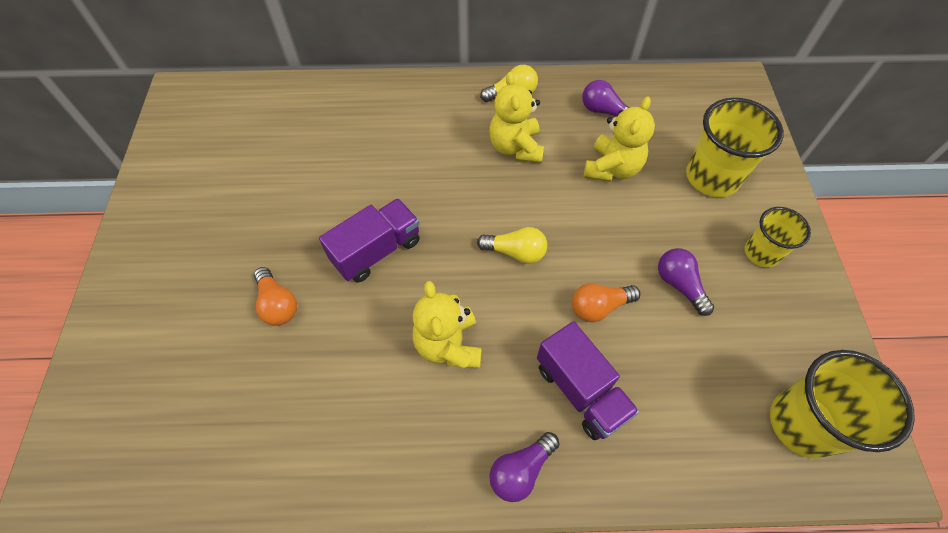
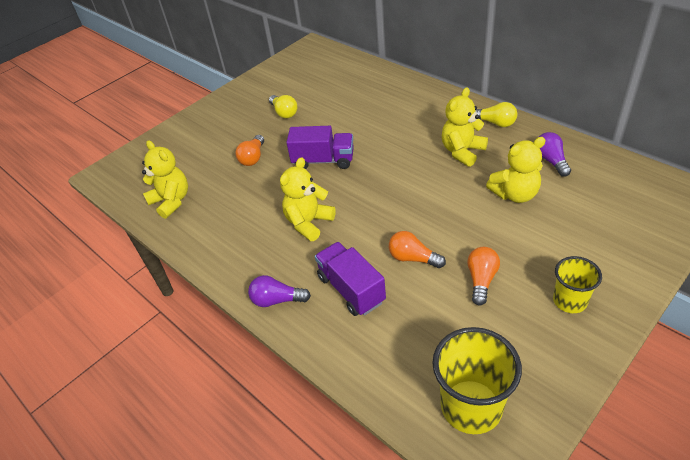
camera: 50 degrees right, 15 degrees down
yellow light bulb [477,227,547,264] -> yellow light bulb moved to [269,95,298,118]
purple truck [537,321,639,440] -> purple truck turned 135 degrees clockwise [315,242,386,316]
purple light bulb [658,248,714,316] -> orange light bulb [467,247,500,305]
yellow cup [686,98,784,197] -> none
none -> yellow teddy bear [142,140,188,219]

